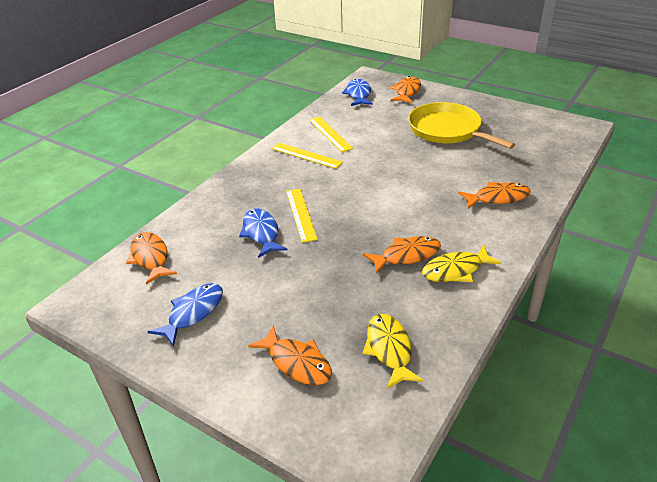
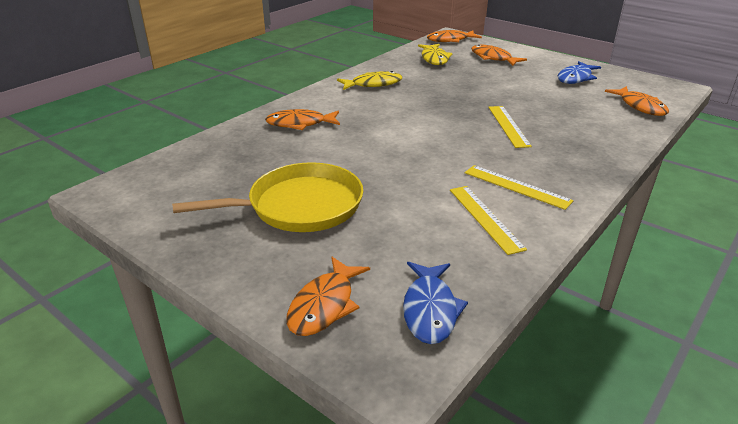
camera: 175 degrees left, 5 degrees down
blue fish [239,208,288,258] -> none
orange fish [363,236,441,274] -> orange fish moved to [427,30,482,42]
yellow pan [408,102,515,149] -> yellow pan turned 75 degrees counterclockwise [172,162,363,232]

